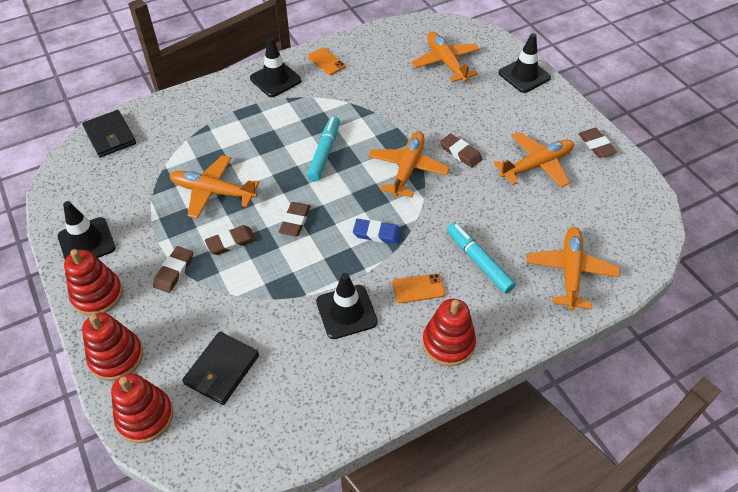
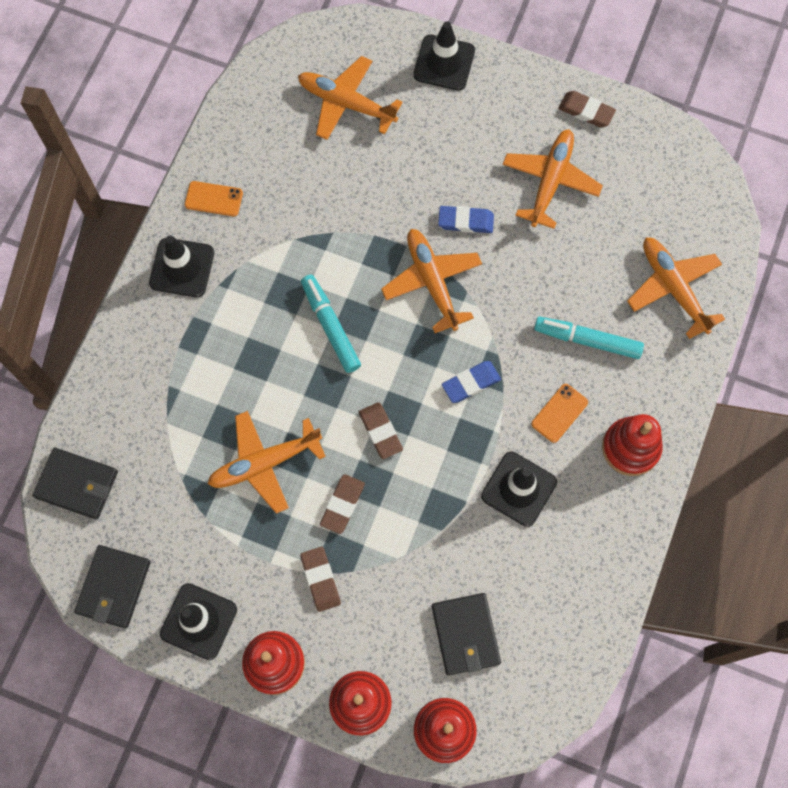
camera: 40 degrees left, 20 degrees up
brown eraser [440,133,482,168] -> blue eraser [438,206,494,233]
none -> black wallet [74,545,151,629]

